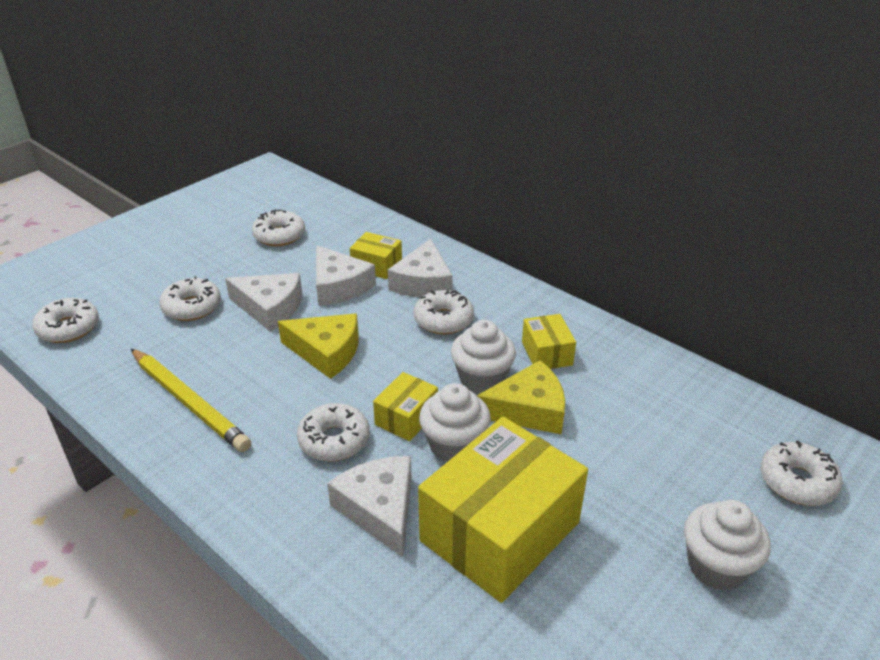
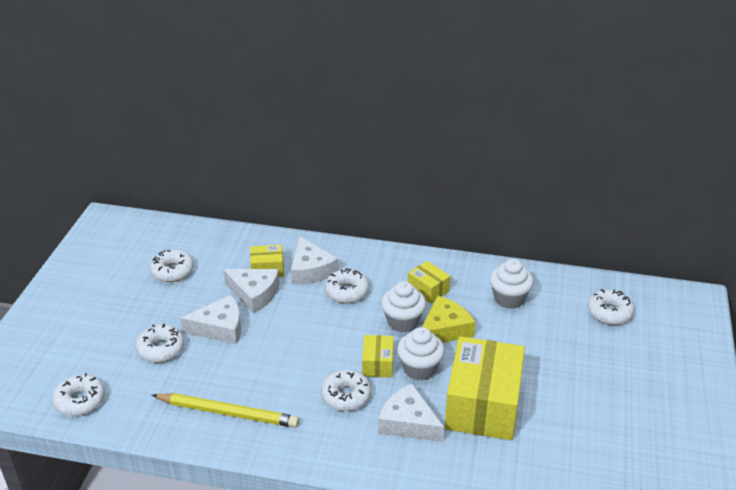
camera: 30 degrees left, 0 degrees up
yellow cheese [278,313,359,379] -> none
white cupcake [684,500,771,591] -> white cupcake moved to [490,259,534,309]

